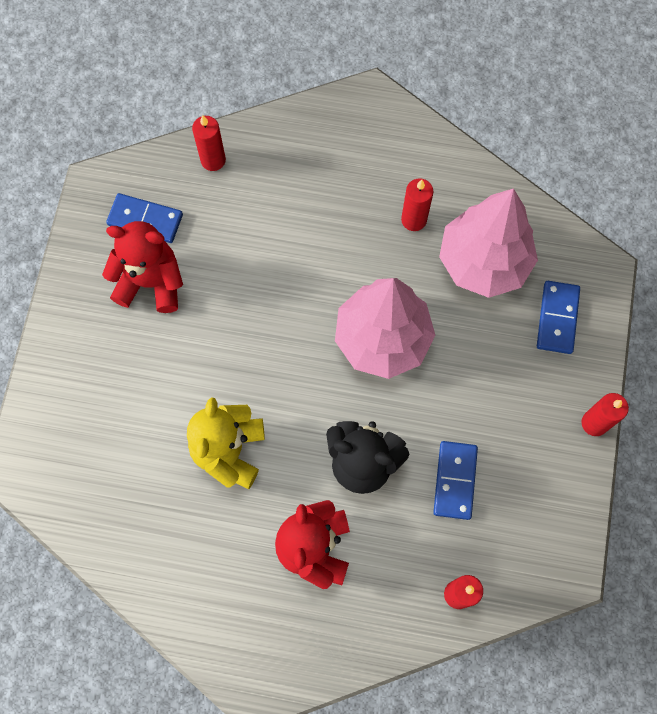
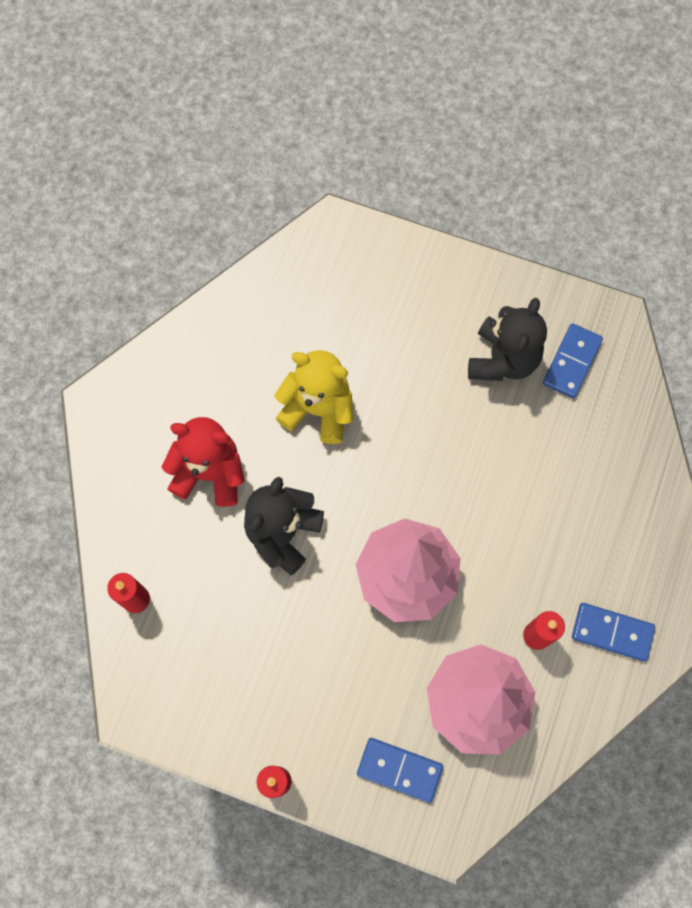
camera: 100 degrees right, 0 degrees up
red teddy bear [102,221,183,313] -> black teddy bear [468,298,547,381]
red candle [192,115,226,171] -> none
blue domino [433,441,478,520] -> blue domino moved to [572,603,655,661]

